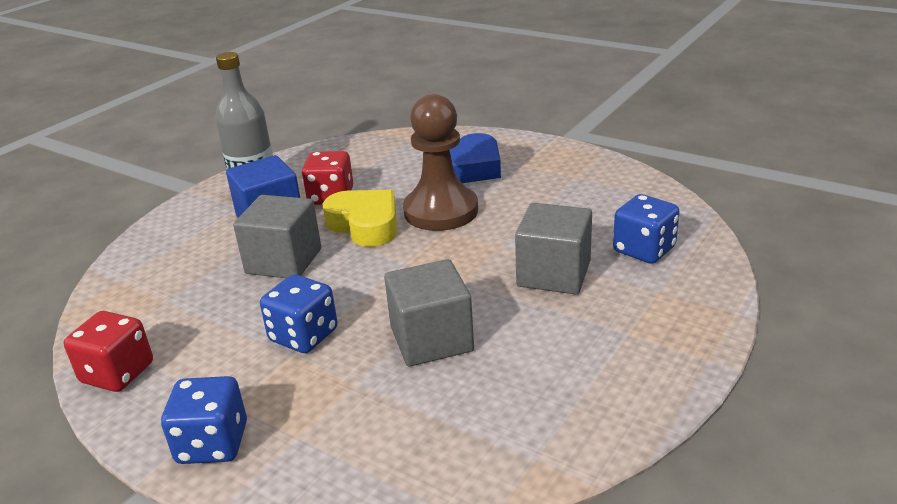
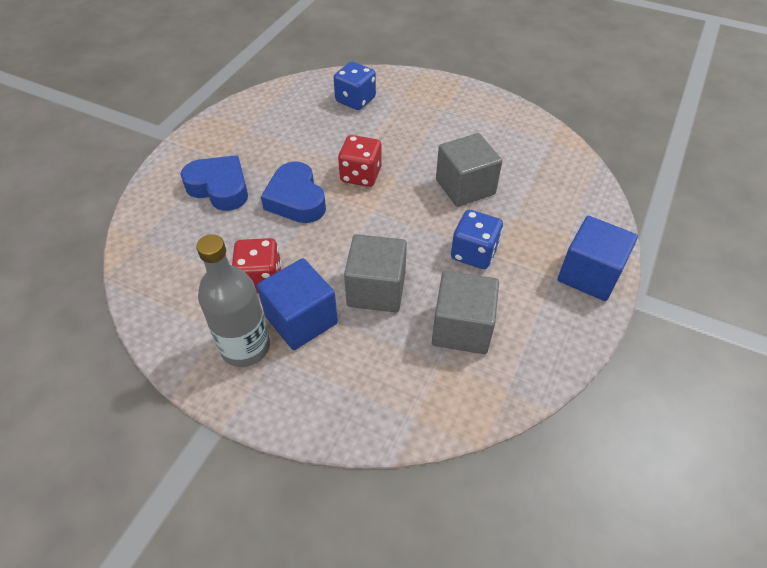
camera: 100 degrees left, 20 degrees up
red dice [64,311,153,392] -> red dice moved to [338,135,382,187]
blue dice [161,376,247,464] -> blue cube [558,216,638,301]
yellow heart [322,190,397,247] -> none
brown pawn [403,94,478,231] -> blue heart [261,161,326,223]
grey cube [515,203,592,295] -> grey cube moved to [432,271,499,354]

